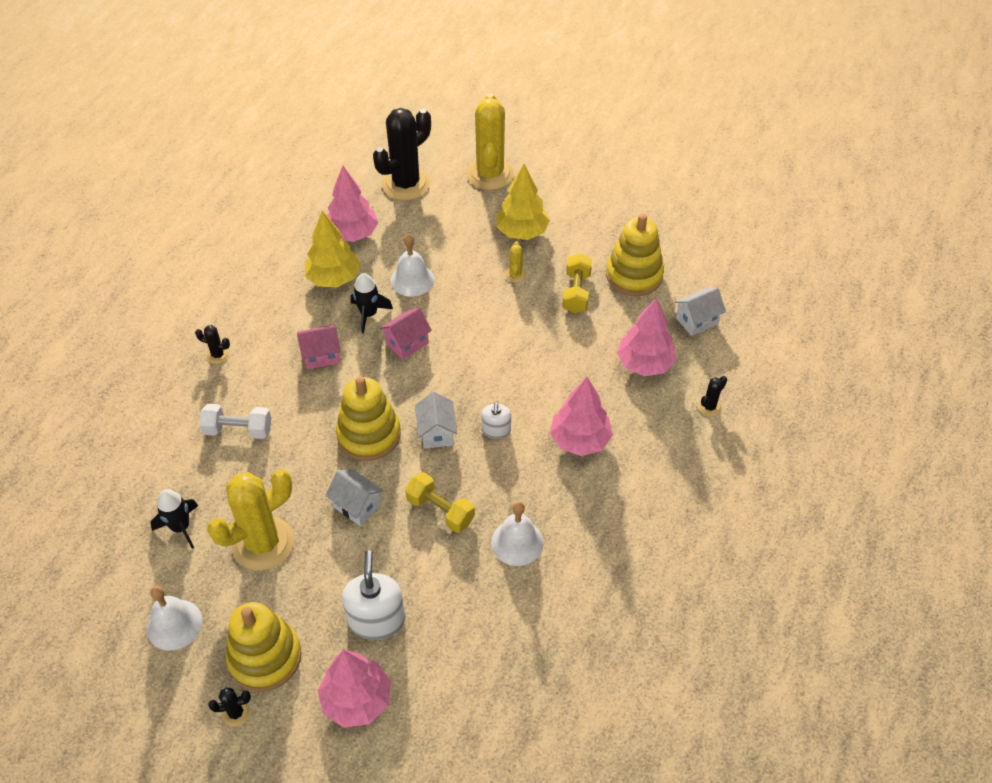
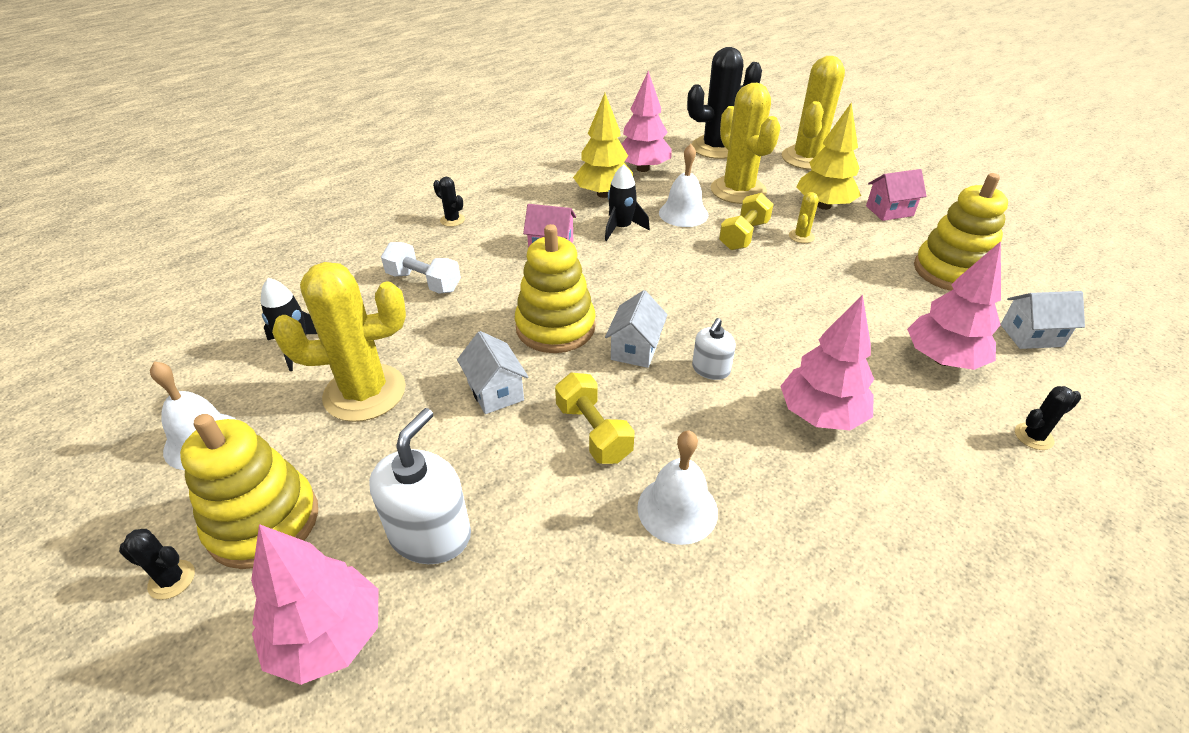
camera: 25 degrees right, 10 degrees down
pink house [380,308,432,360] -> pink house moved to [866,169,927,221]
yellow dumbbell [562,253,592,313] -> yellow dumbbell moved to [719,193,774,250]
none -> yellow cactus [711,83,781,204]

